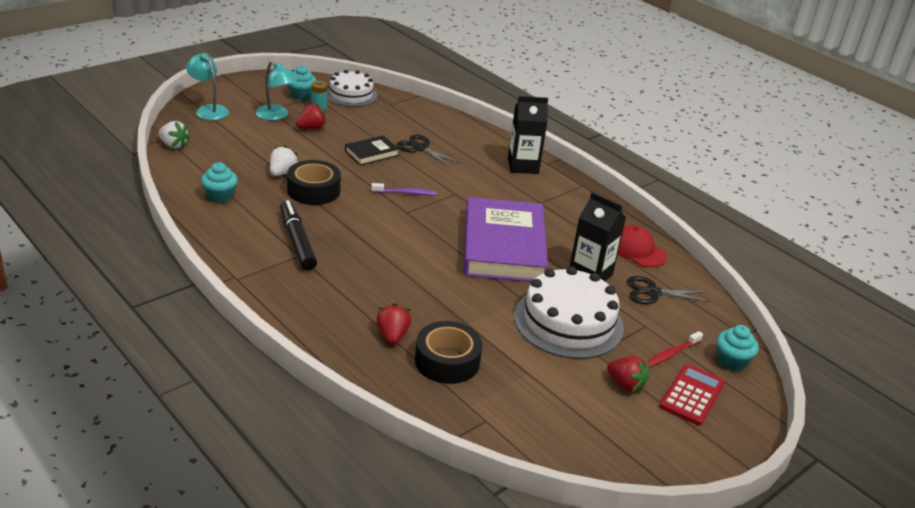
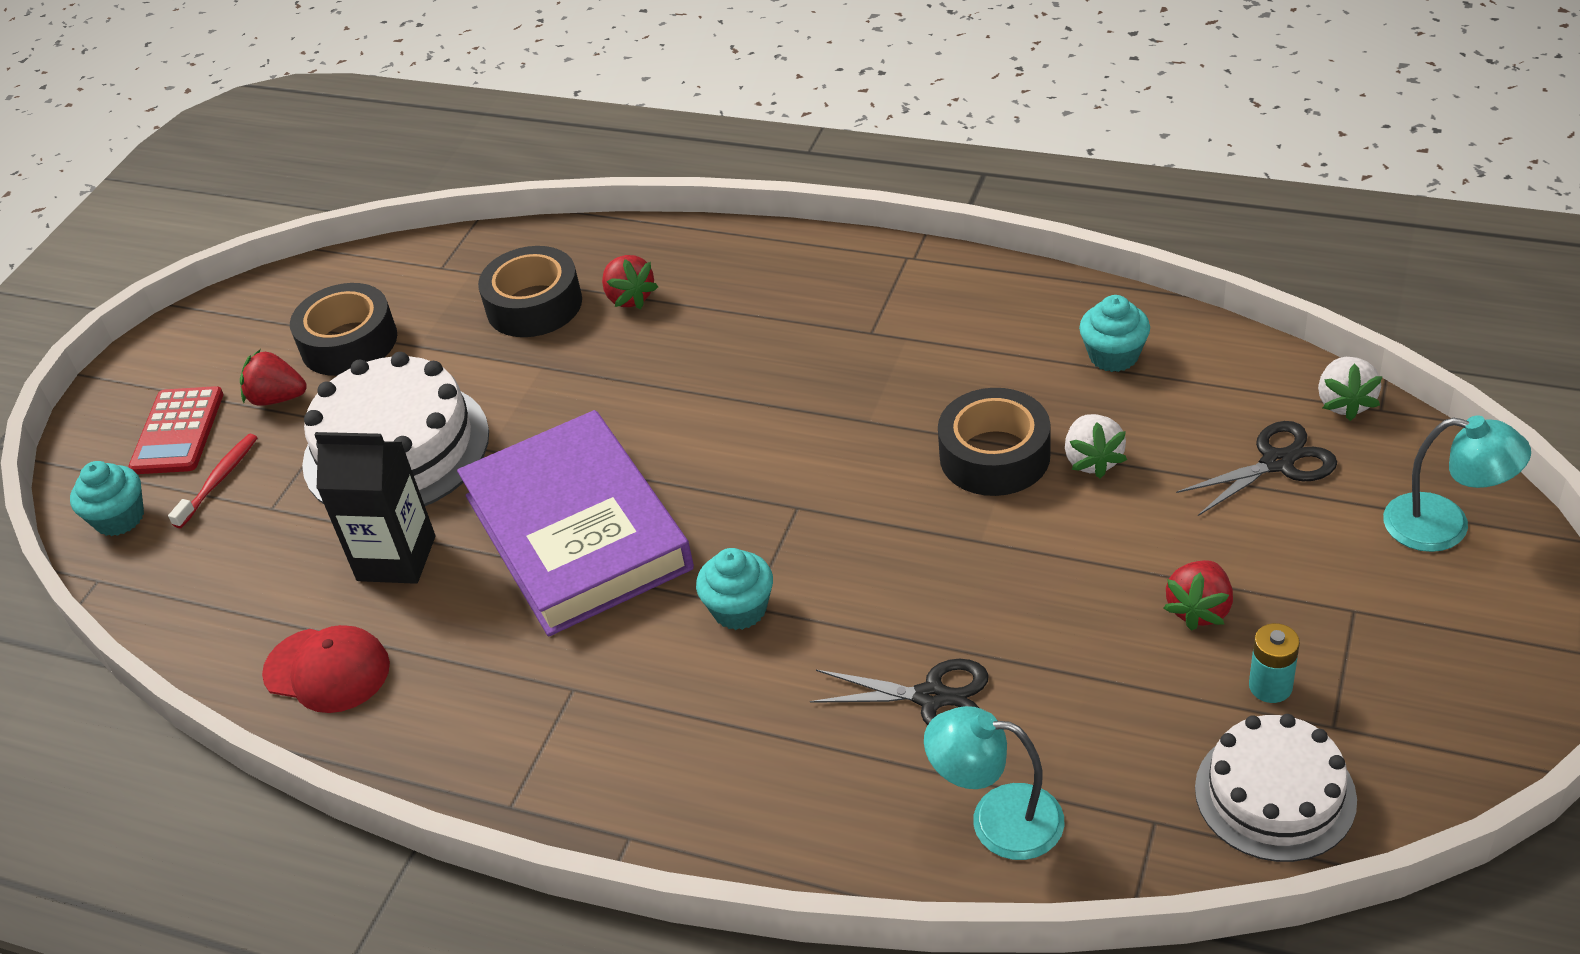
camera: 160 degrees right, 10 degrees up
white strawberry [158,121,190,148] -> white strawberry turned 90 degrees counterclockwise [1318,357,1383,421]
turquoise lamp [256,61,298,120] -> turquoise lamp moved to [924,706,1064,860]
black marker [280,200,317,270] -> none
turquoise cupcake [288,66,317,100] -> turquoise cupcake moved to [696,548,773,630]
black book [345,135,399,165] -> none
purple toothbrush [371,183,436,195] -> none
black carton [508,96,548,174] -> none
black scissors [627,276,711,304] -> black scissors moved to [1176,421,1337,516]
none -> black tape [290,283,397,376]

